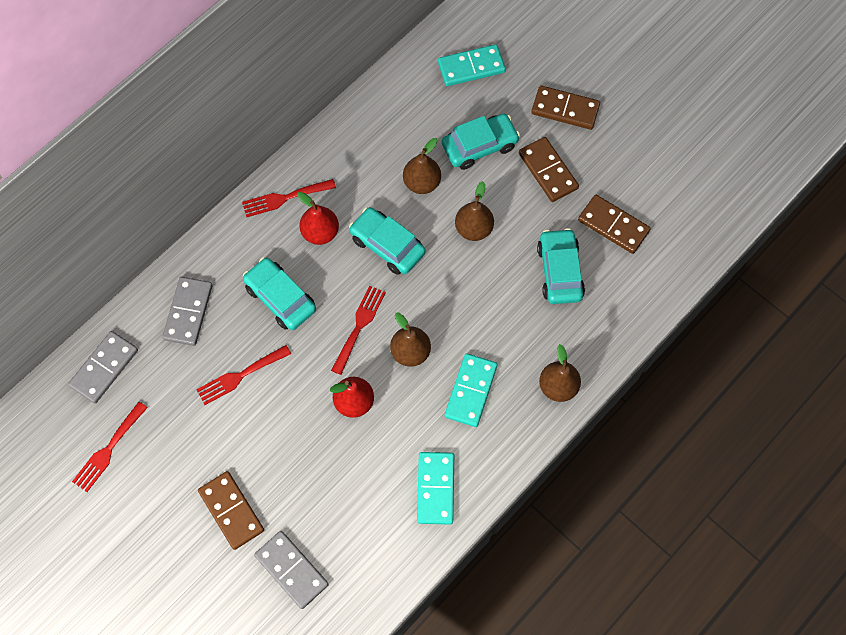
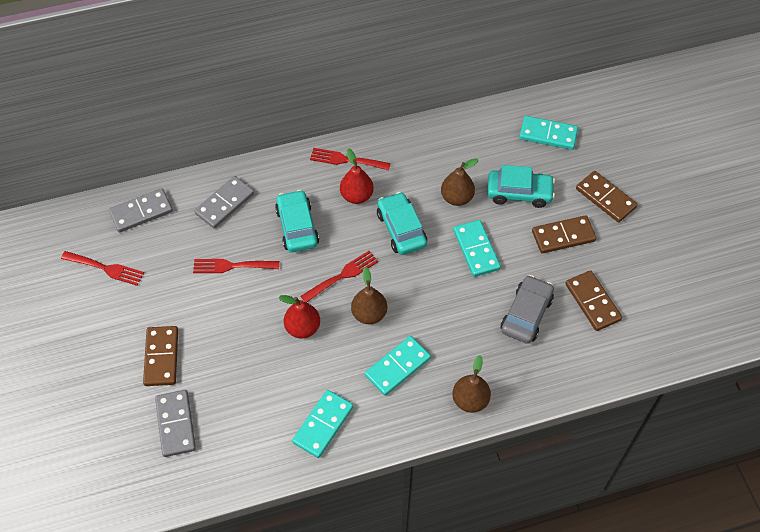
camera: 30 degrees right, 10 degrees down
red fork [72,402,148,492] -> red fork turned 135 degrees counterclockwise [61,251,144,286]
brown pear [455,181,494,241] -> turquoise domino [453,220,501,277]
brown domino [519,137,579,202] -> brown domino turned 75 degrees clockwise [532,215,597,254]
turquoise car [537,228,585,304] -> grey car [501,275,554,344]

